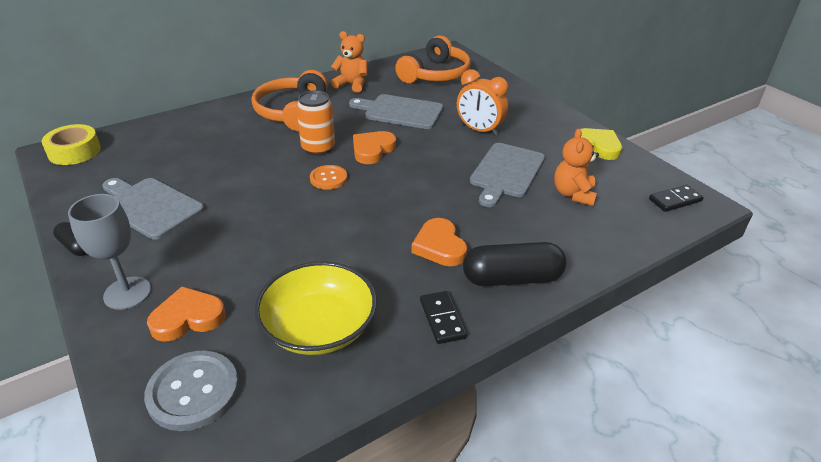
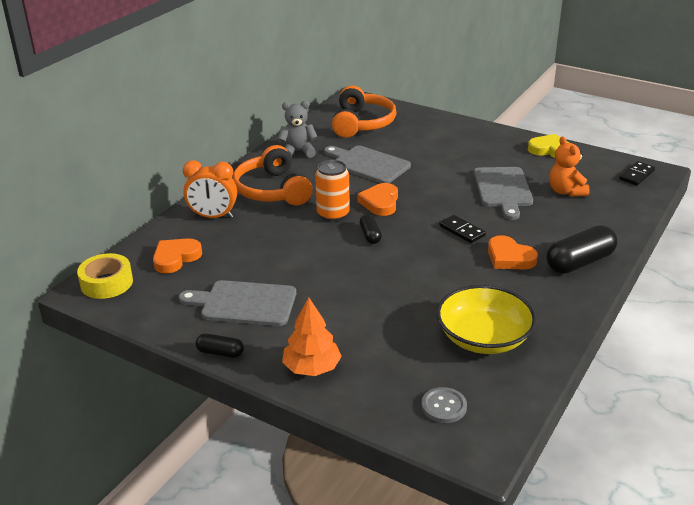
camera: 25 degrees left, 5 degrees down
grey goblet [68,194,151,310] -> orange tree [282,297,342,376]
grey button [144,351,239,431] -> grey button [421,387,467,423], size x0.62
orange heart [147,286,226,342] -> orange heart moved to [153,238,202,274]
orange button [310,165,348,190] -> black capsule [360,214,382,244]
orange teddy bear [331,31,368,93] -> grey teddy bear [278,101,317,158]
grey cutting board [349,94,443,129] -> grey cutting board turned 45 degrees clockwise [324,146,411,183]
black domino [420,291,467,344] -> black domino moved to [439,215,486,243]
orange clock [457,69,508,136] -> orange clock moved to [183,160,237,218]

